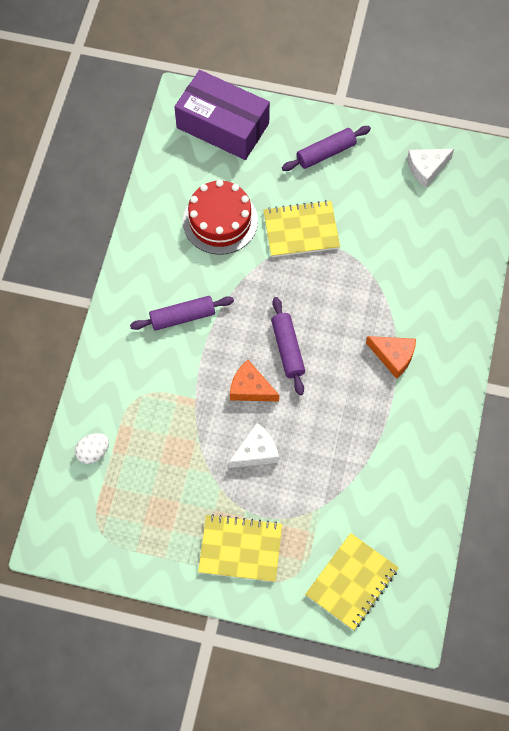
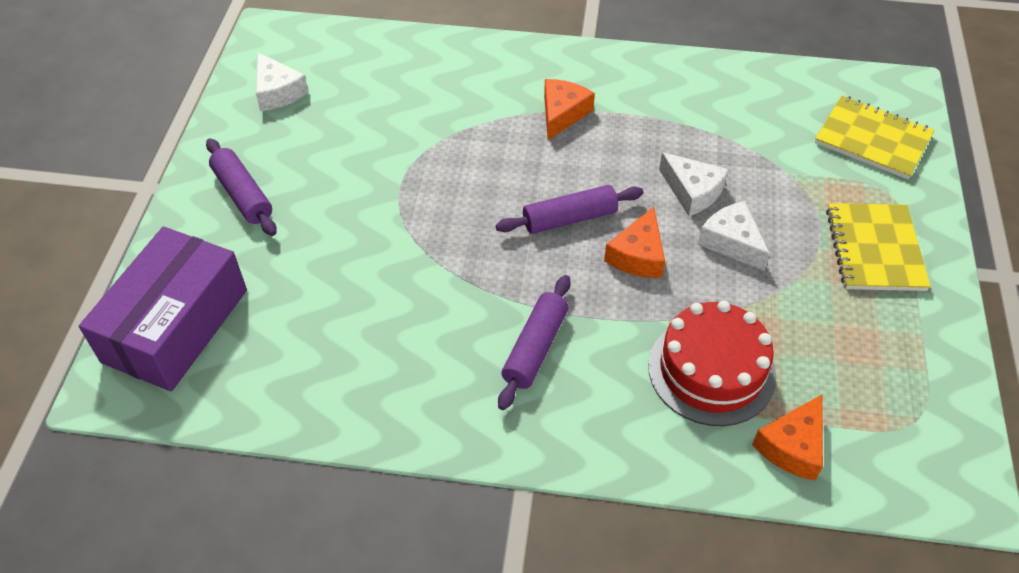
camera: 95 degrees left, 15 degrees down
white egg [75,433,109,464] -> orange cheese [752,394,823,481]
purple rolling pin [130,296,234,331] -> purple rolling pin turned 45 degrees clockwise [498,275,571,410]
red cake [183,180,258,255] -> red cake moved to [648,301,776,426]
yellow notebook [264,200,340,257] -> none
none -> white cheese [659,152,728,216]

